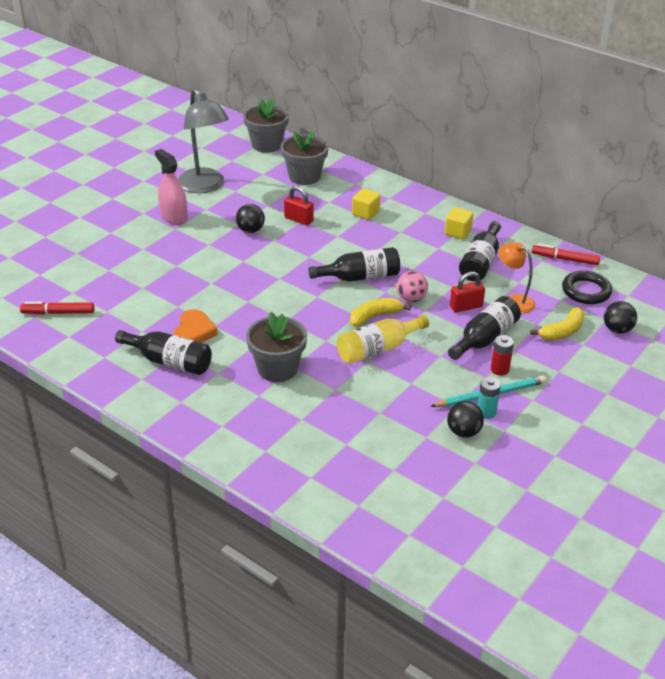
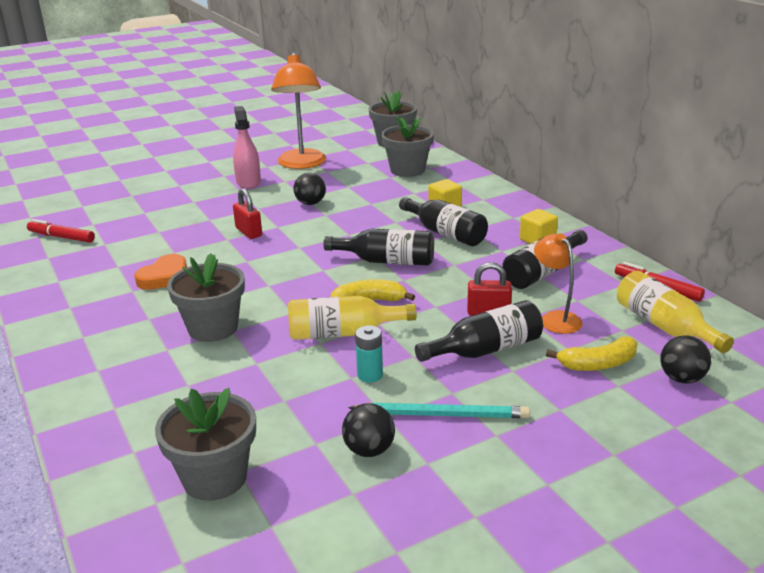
camera: 25 degrees right, 10 degrees down
black bottle [115,330,212,375] -> black bottle moved to [399,197,488,246]
grey lamp [178,88,229,193] -> orange lamp [271,52,326,169]
red padlock [284,186,314,225] -> red padlock moved to [233,188,262,239]
pink ball [397,271,428,302] -> none
turquoise battery [477,377,501,419] -> turquoise battery moved to [355,325,383,383]
red battery [491,335,514,376] -> none
black ring [562,271,612,304] -> yellow bottle [617,271,734,353]
none -> grey flower pot [155,388,256,501]

